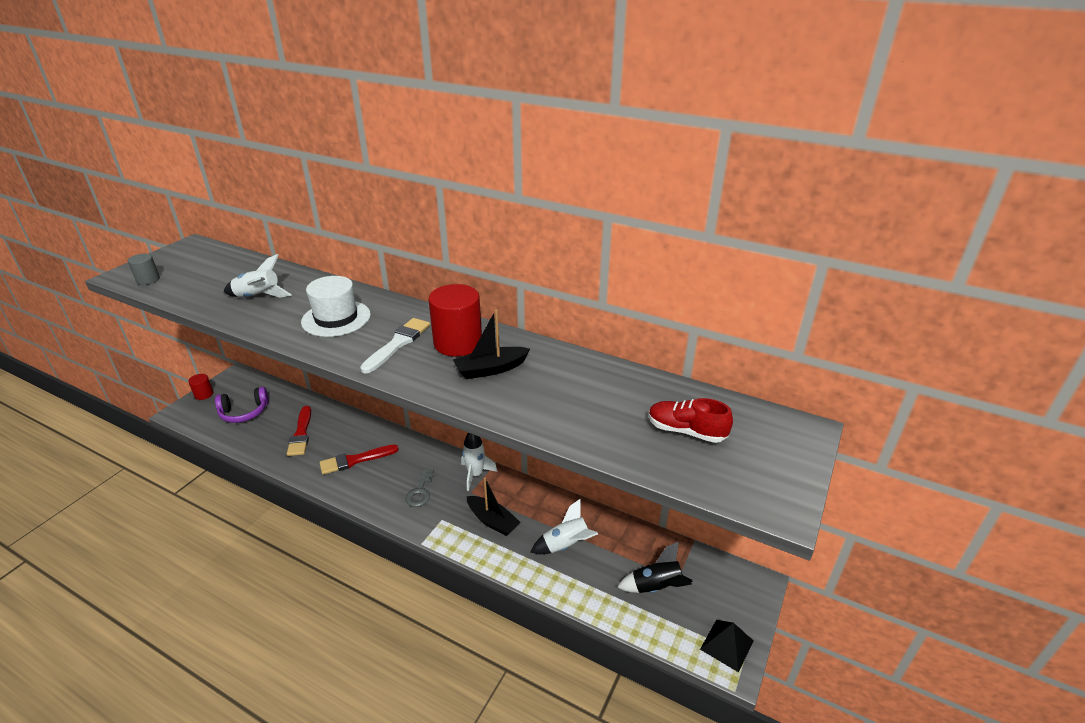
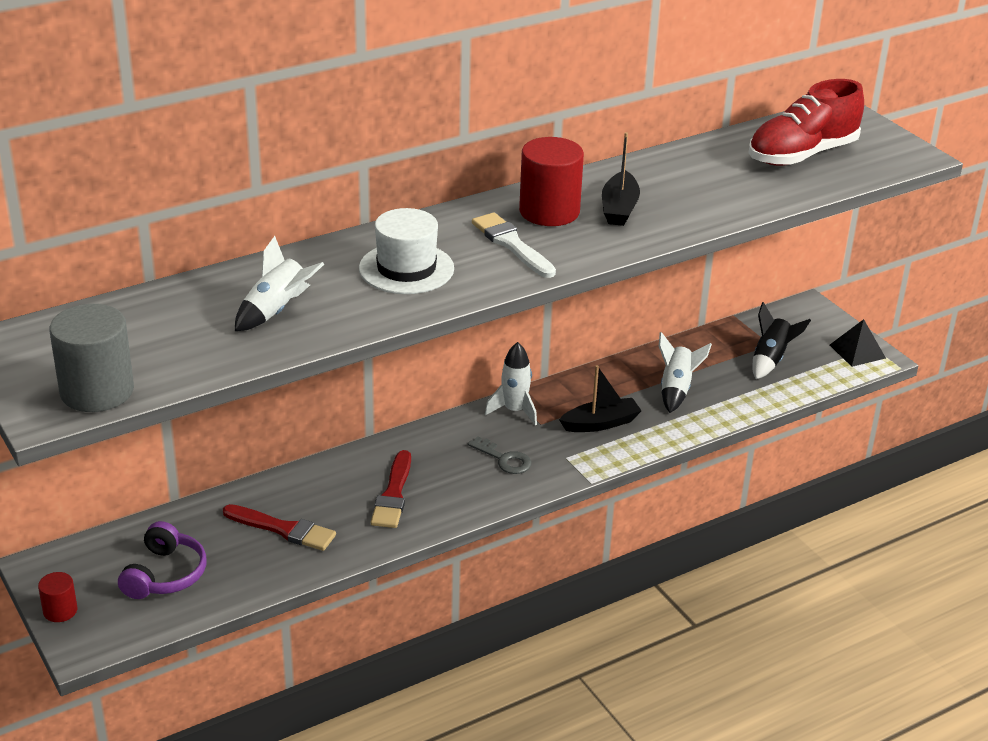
camera: 60 degrees left, 0 degrees up
grey cylinder [128,254,160,285] -> grey cylinder [49,304,134,412], size x1.93
red shoe [649,398,733,443] -> red shoe [748,79,864,166], size x1.70

